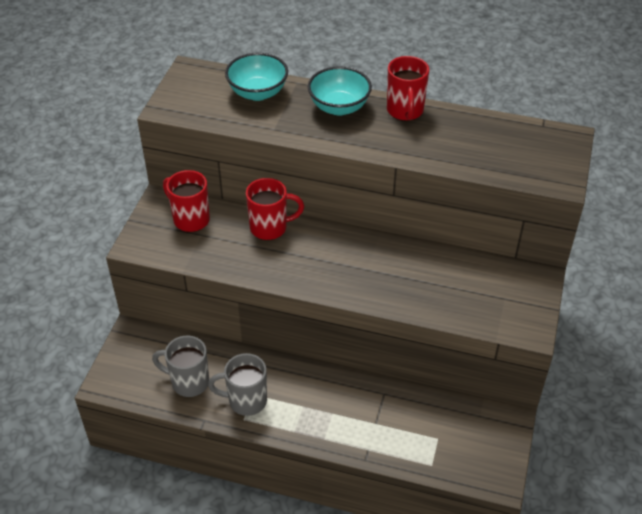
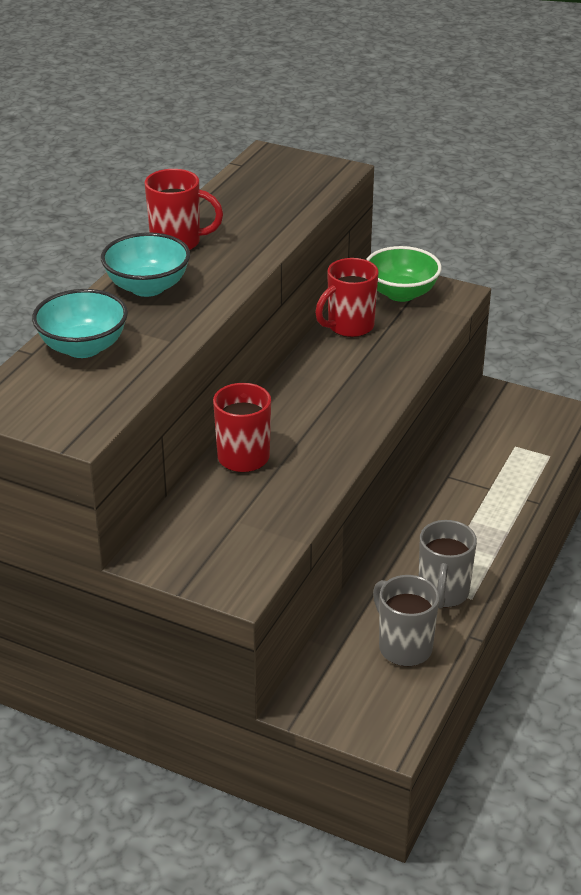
camera: 80 degrees left, 10 degrees down
grey mug [152,335,209,397] -> grey mug turned 120 degrees clockwise [373,575,439,666]
red mug [163,170,210,232] -> red mug moved to [315,258,379,337]
none -> green bowl [366,246,442,302]

